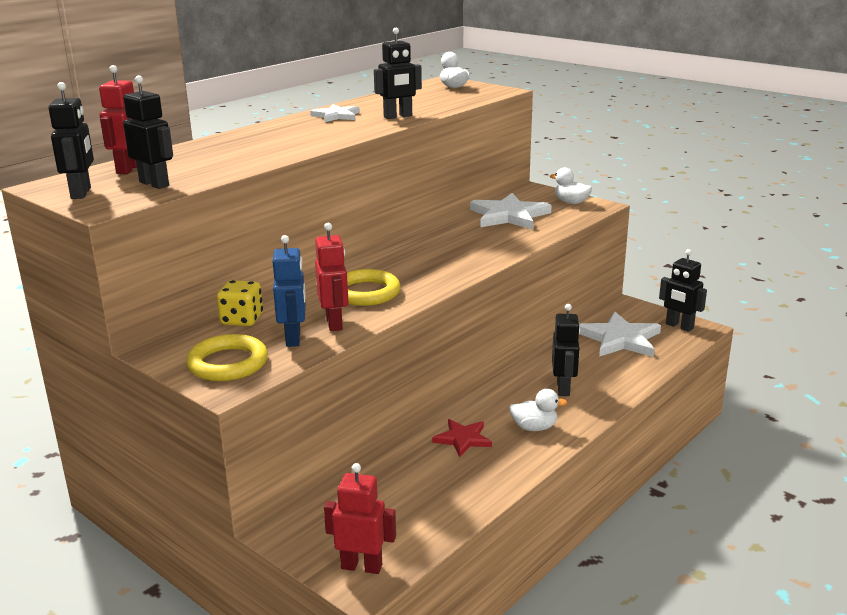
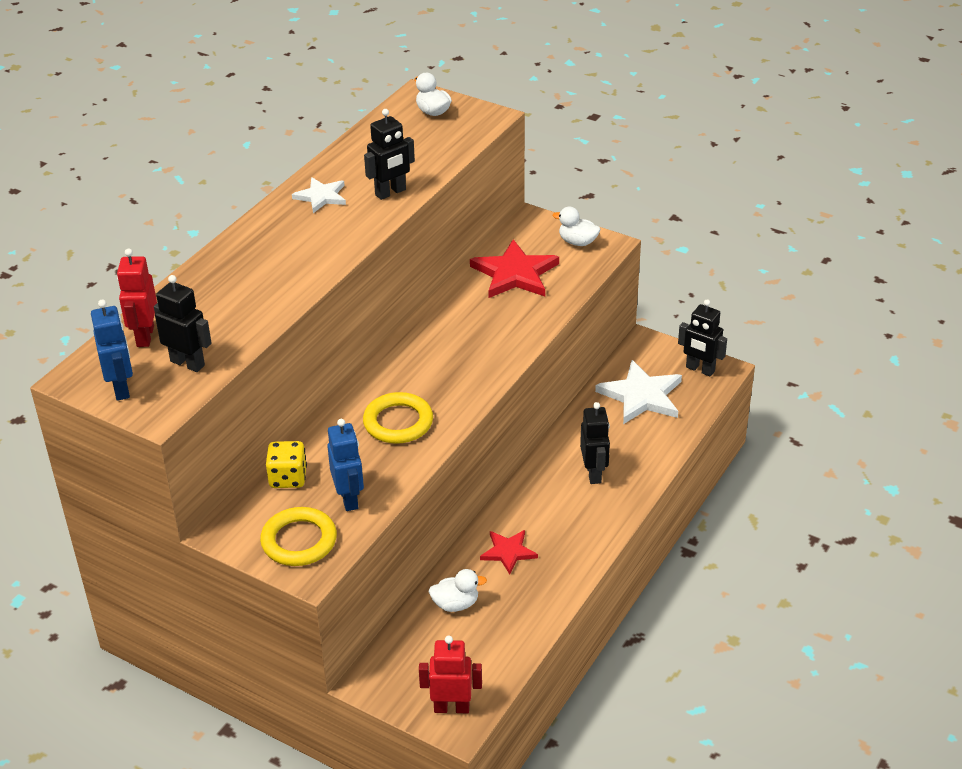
camera: 10 degrees left, 15 degrees up
black robot [48,82,94,199] -> blue robot [91,300,133,401]
red robot [315,223,349,331] -> none
white star [470,193,552,229] -> red star [470,239,559,298]
white duck [509,389,567,431] -> white duck moved to [428,569,487,612]

